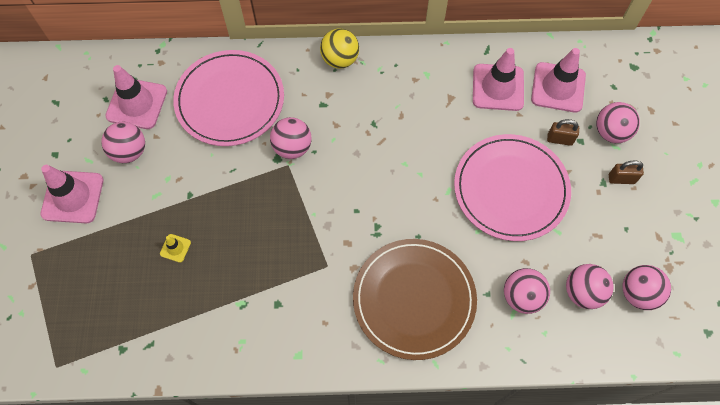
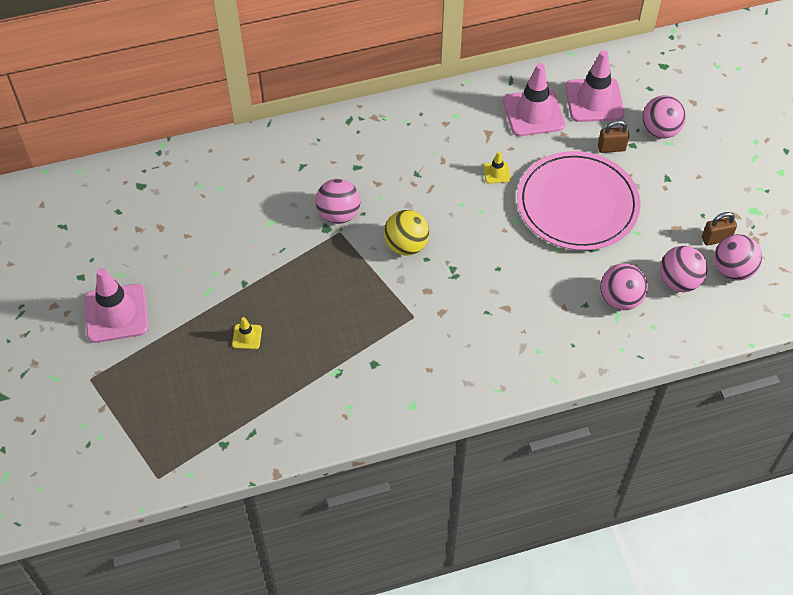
camera: 15 degrees left, 10 degrees down
pink ball [101,122,145,163] -> none
pink traffic cone [105,65,167,129] -> none
pink plate [173,50,284,146] -> none
yellow ball [320,28,359,69] -> yellow ball moved to [384,210,430,255]
brown plate [353,239,477,360] -> none
brown padlock [609,161,644,184] -> brown padlock moved to [702,212,737,245]
none -> yellow traffic cone [483,151,511,184]

